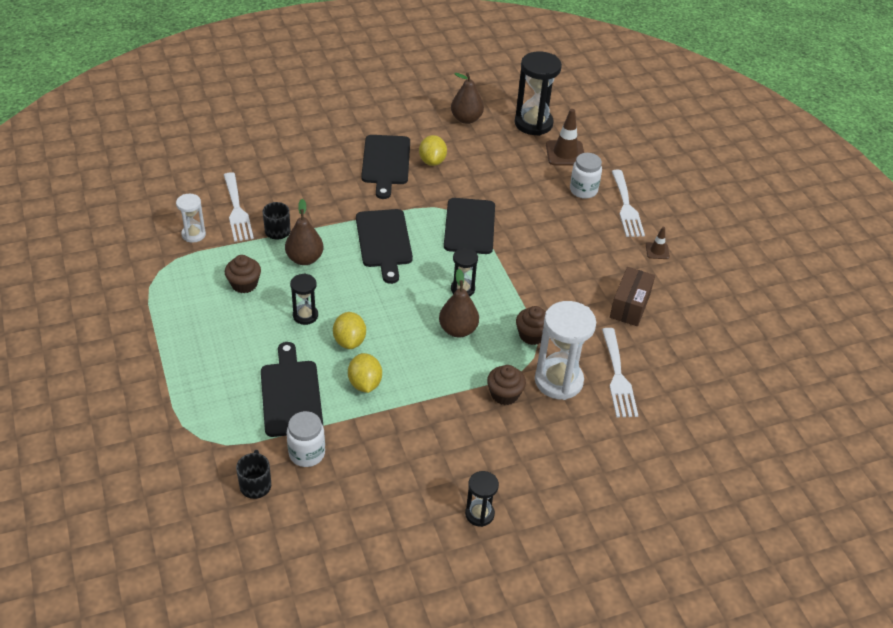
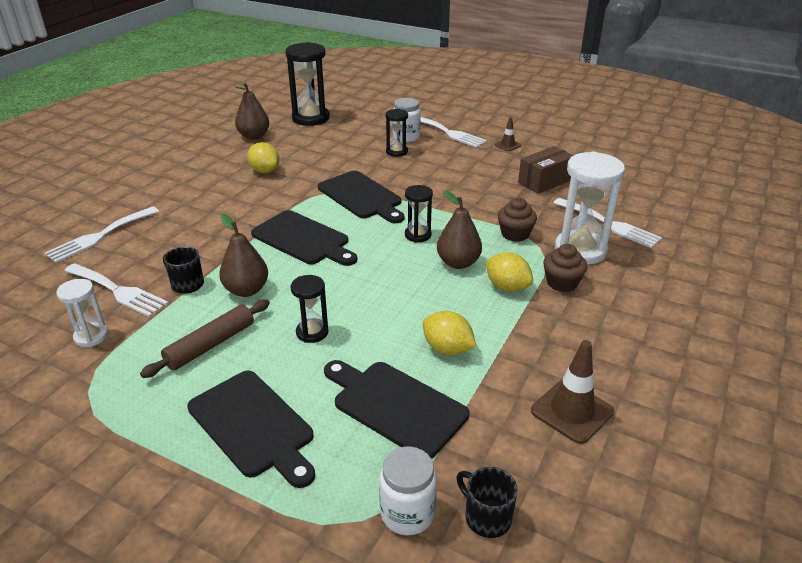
camera: 40 degrees left, 10 degrees down
brown cupcake [225,255,261,293] -> brown rolling pin [140,299,270,378]
white jar [287,411,325,467] -> white jar moved to [379,447,437,535]
yellow lemon [333,312,366,349] -> yellow lemon moved to [485,252,533,292]
black cutting board [361,135,410,199] -> black cutting board moved to [187,371,315,488]
black hourglass [465,471,499,527] -> black hourglass moved to [386,109,408,157]
brown traffic cone [546,109,584,166] -> brown traffic cone moved to [531,340,614,444]
brown box [610,267,655,326] -> brown box turned 75 degrees clockwise [518,146,574,194]
none -> white fork [44,206,159,263]

